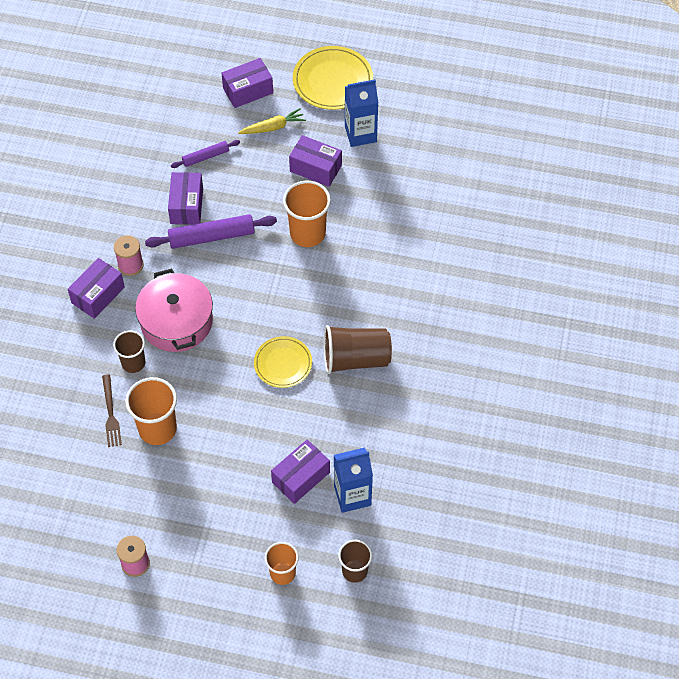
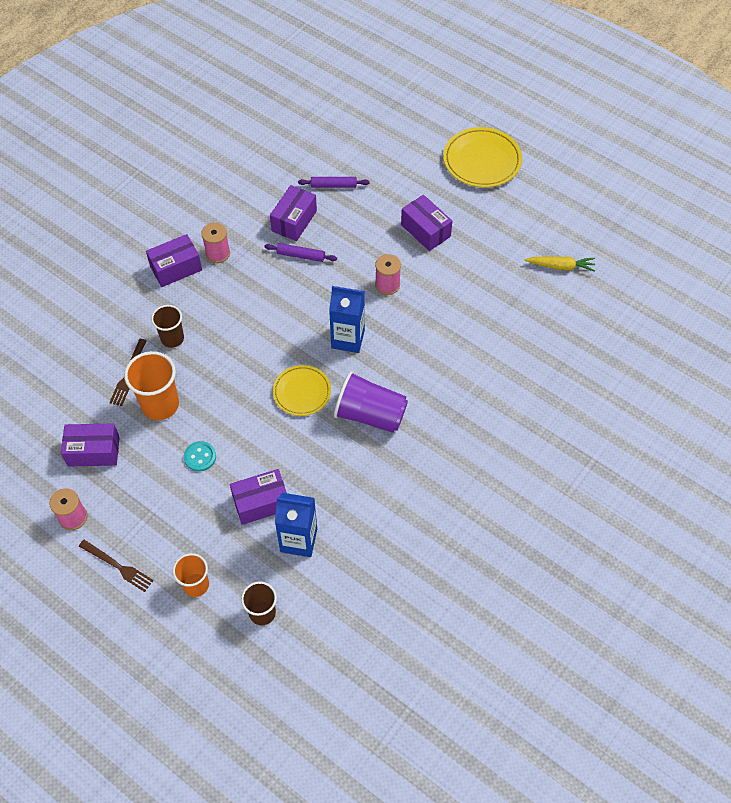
camera: 25 degrees right, 0 degrees up
pink pot [135,268,213,352] -> none
purple rolling pin [145,214,277,249] -> purple rolling pin [265,243,337,262], size x0.58
purple box [221,58,273,108] -> purple box moved to [61,423,120,467]
yellow carrot [238,108,306,134] -> yellow carrot moved to [525,257,596,272]
orange cup [283,180,331,247] -> pink spool [375,254,401,295]
brown cup [324,325,392,374] -> purple cup [334,371,408,433]
blue carton [345,79,378,147] -> blue carton moved to [329,286,365,353]
none -> brown fork [79,540,154,592]
none -> turquoise button [184,441,216,472]

